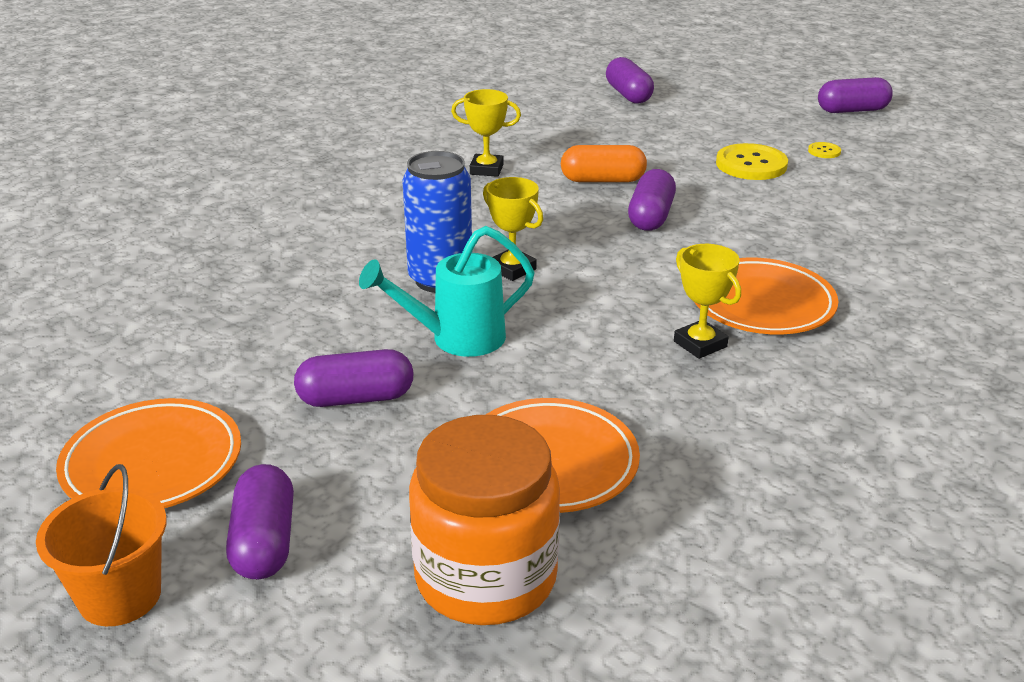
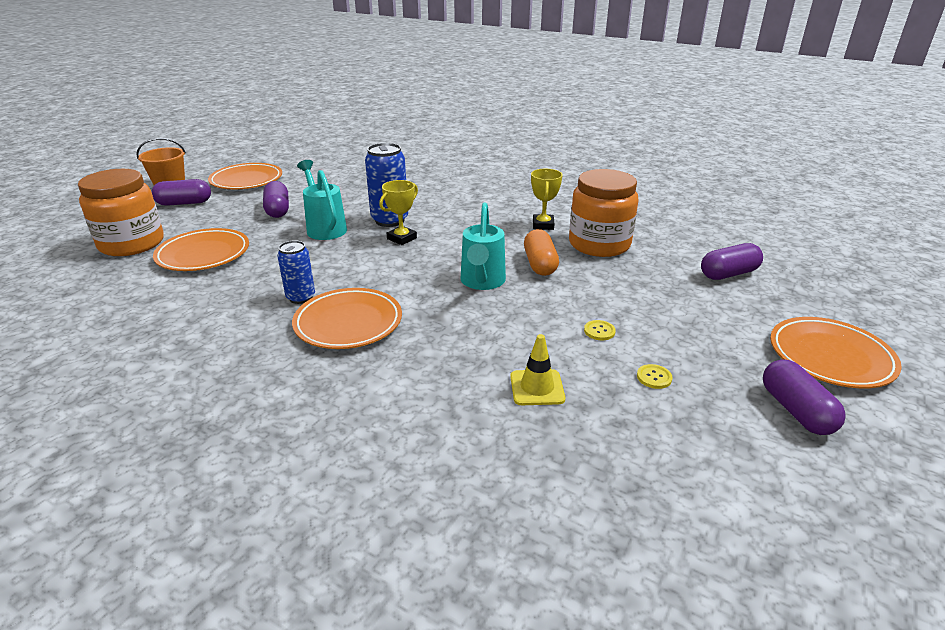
camera: 85 degrees right, 0 degrees up
purple capsule [628,169,676,231] -> turquoise watering can [461,202,506,290]
yellow trophy [674,244,741,359] -> blue can [277,240,315,304]
yellow button [716,143,788,180] -> yellow button [584,320,616,340], size x0.46
none -> yellow traffic cone [510,334,565,405]
none -> orange jar [569,169,639,257]
none -> orange plate [770,317,902,388]

